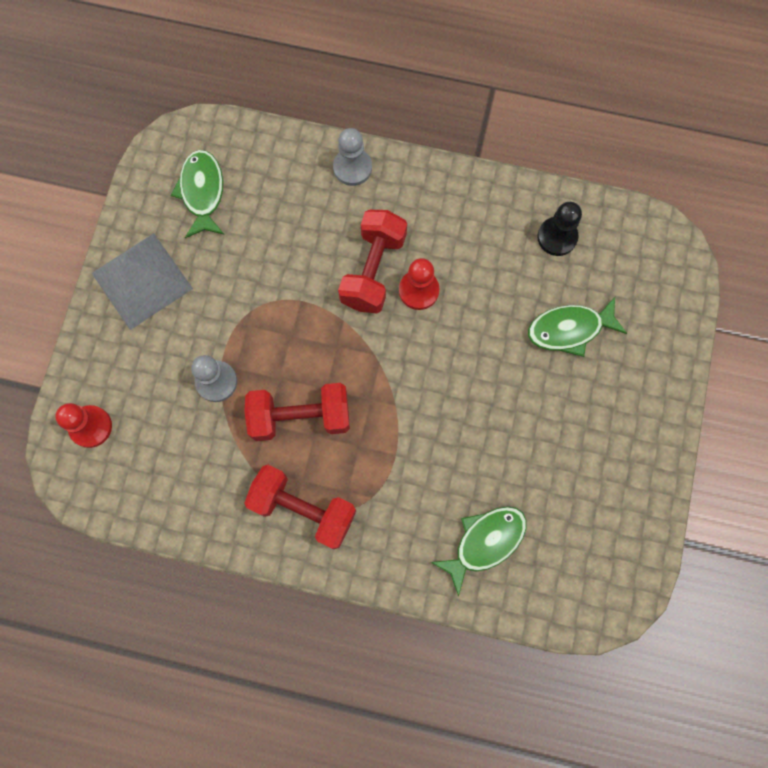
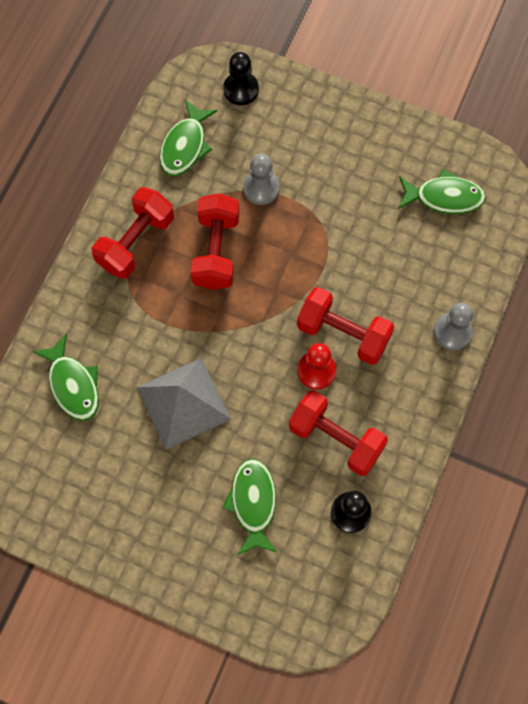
camera: 100 degrees right, 5 degrees down
red pawn [55,403,112,448] -> black pawn [223,52,259,105]
grey pyramid [92,233,193,330] -> grey pyramid moved to [137,358,231,450]
none -> green fish [159,100,218,176]
none -> red dumbbell [289,390,388,476]

